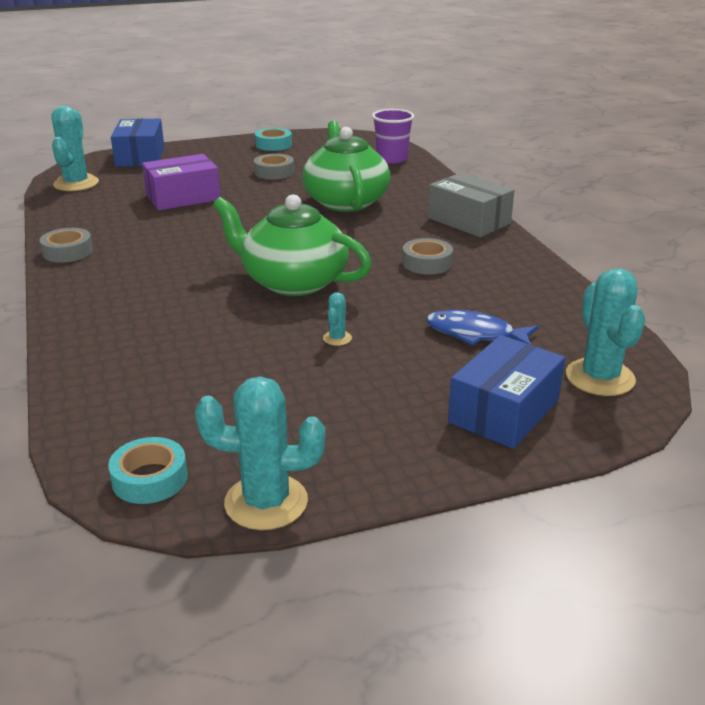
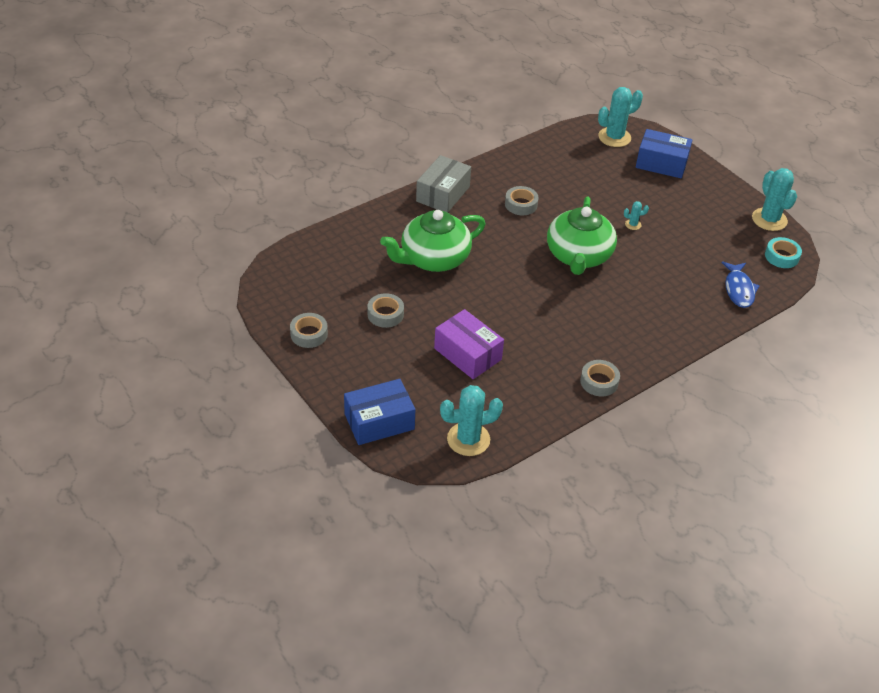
camera: 110 degrees left, 15 degrees up
turquoise tape [255,128,292,151] -> grey tape [290,313,328,348]
purple cup [372,109,414,164] -> none
blue fish [426,310,539,346] -> blue fish moved to [721,262,760,308]

